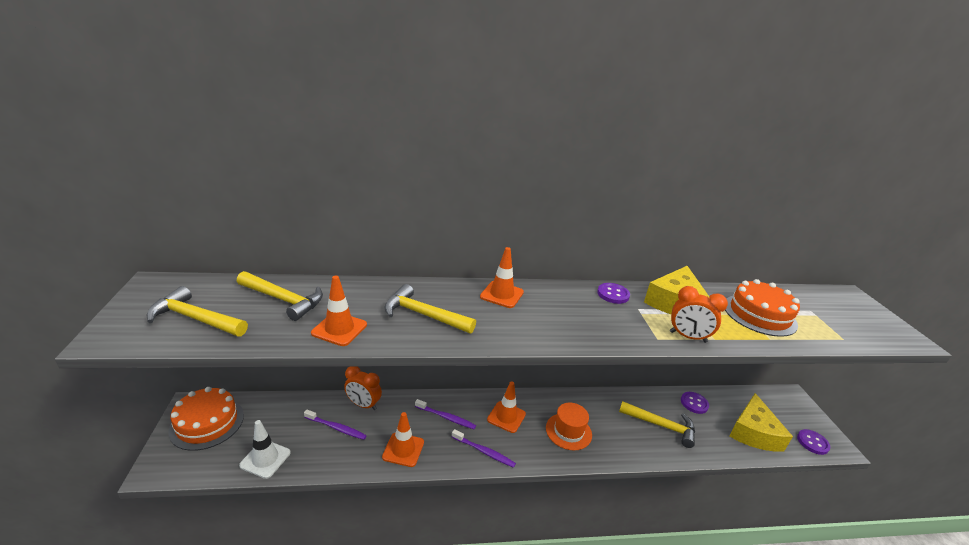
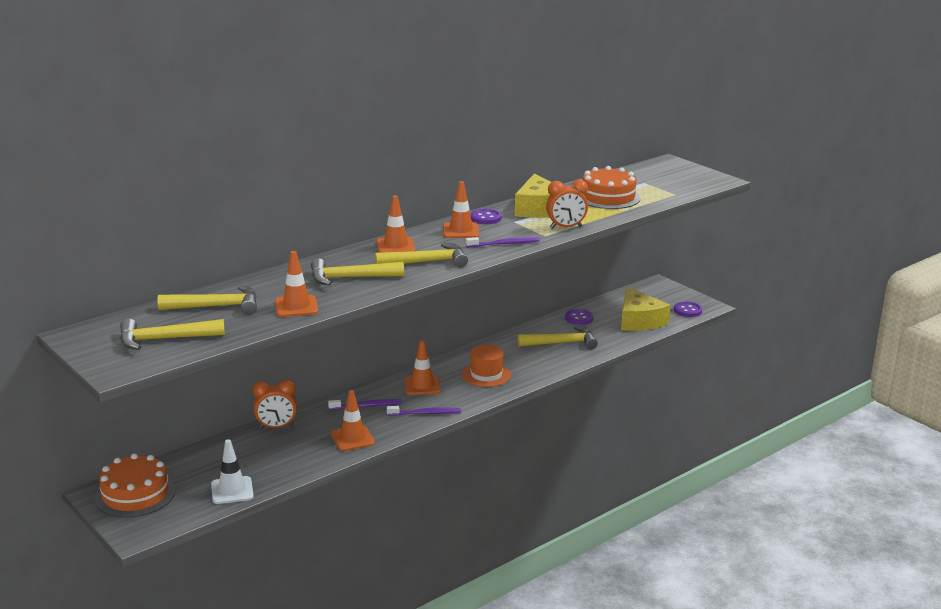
camera: 30 degrees left, 5 degrees down
purple toothbrush [304,410,367,440] -> purple toothbrush moved to [466,237,540,247]
none -> yellow hammer [375,243,468,267]
none -> orange traffic cone [443,181,479,238]

